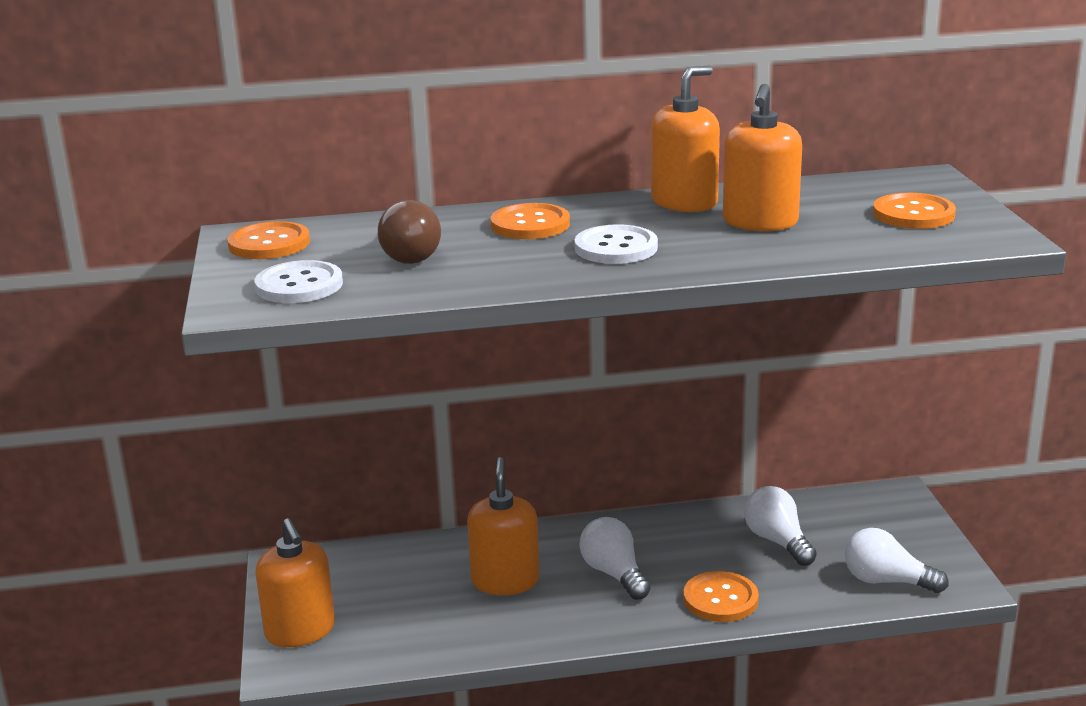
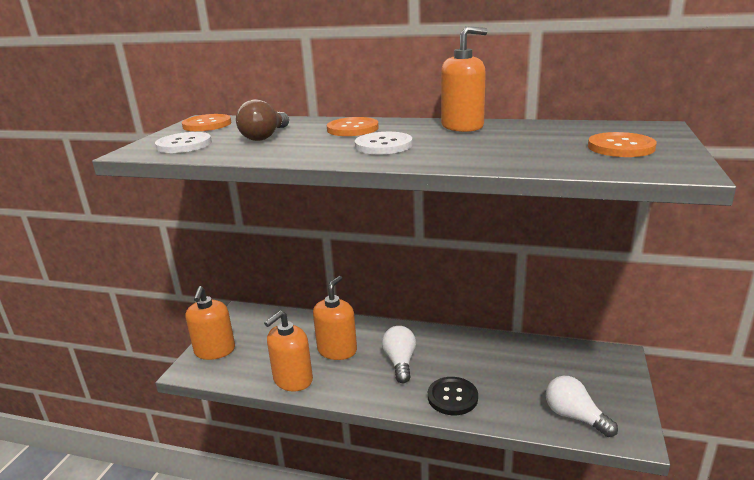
camera: 25 degrees right, 0 degrees up
orange button [683,571,759,622] -> black button [428,377,478,415]
orange soap dispenser [723,84,802,231] -> orange soap dispenser moved to [264,311,313,391]
white light bulb [744,486,817,566] -> none

